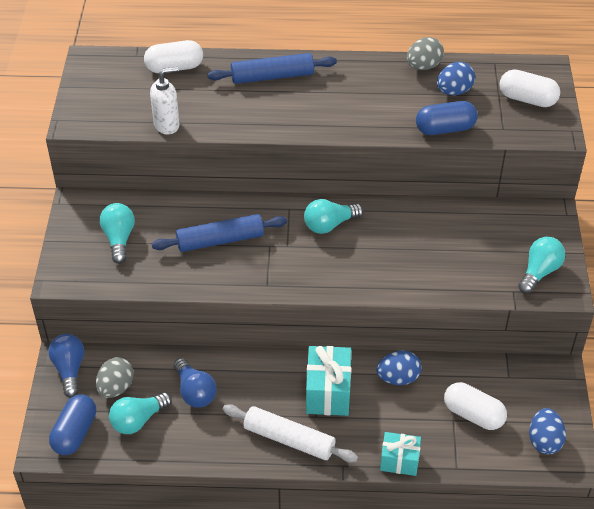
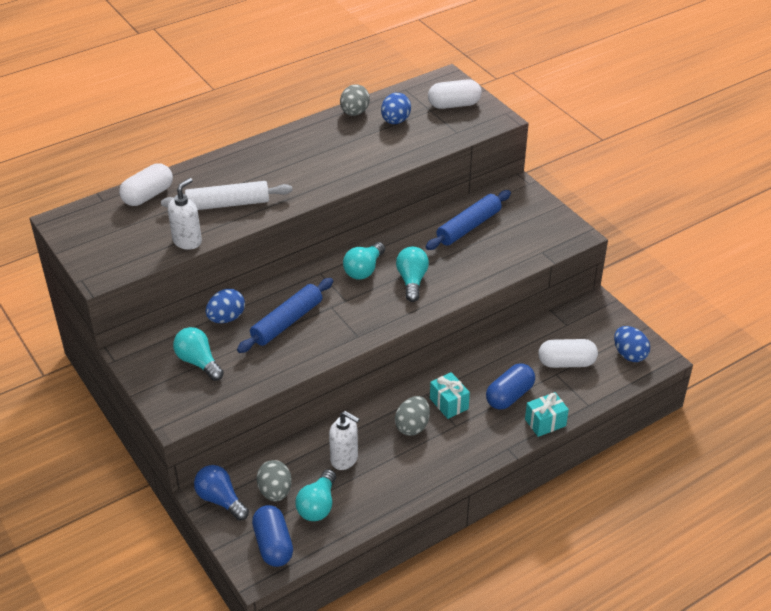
camera: 35 degrees left, 5 degrees down
blue light bulb [174,358,217,408] -> white soap dispenser [329,411,360,470]
blue rolling pin [207,53,337,84] -> blue rolling pin moved to [426,190,511,250]
white rolling pin [223,404,358,463] -> white rolling pin moved to [161,181,293,210]
turquoise gift [306,346,351,416] -> turquoise gift [430,372,470,419], size x0.65
blue egg [376,350,422,385] -> blue egg moved to [206,289,245,323]
blue capsule [416,101,478,135] -> blue capsule moved to [486,363,535,410]
turquoise light bulb [518,237,565,294] -> turquoise light bulb moved to [396,246,429,302]
none -> grey egg [395,396,430,436]

